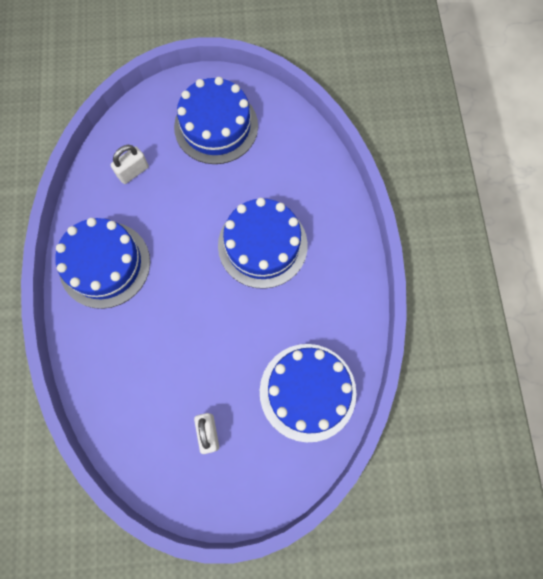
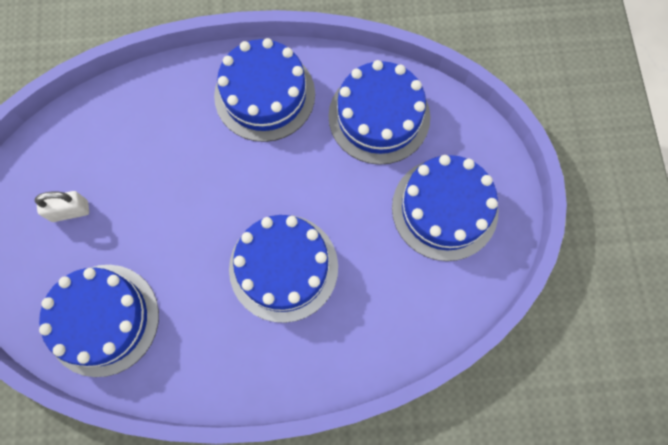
camera: 90 degrees right, 0 degrees up
white padlock [110,145,149,184] -> blue cake [328,60,430,165]

